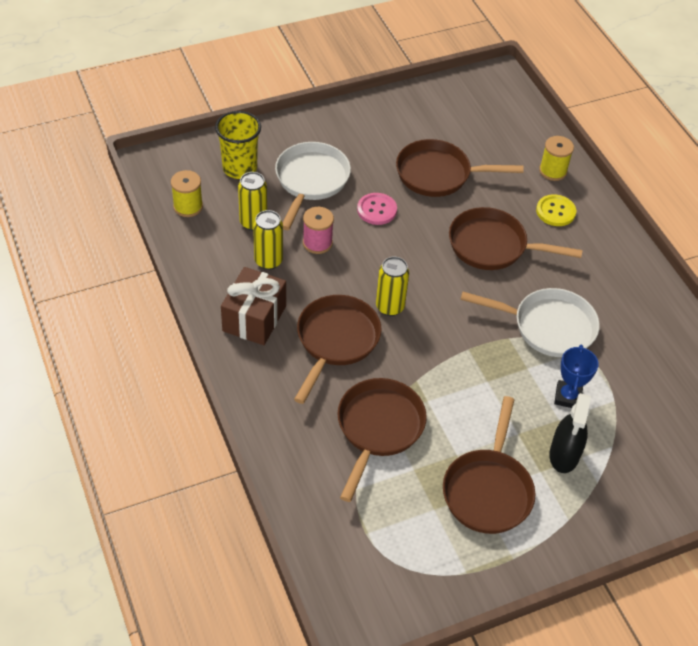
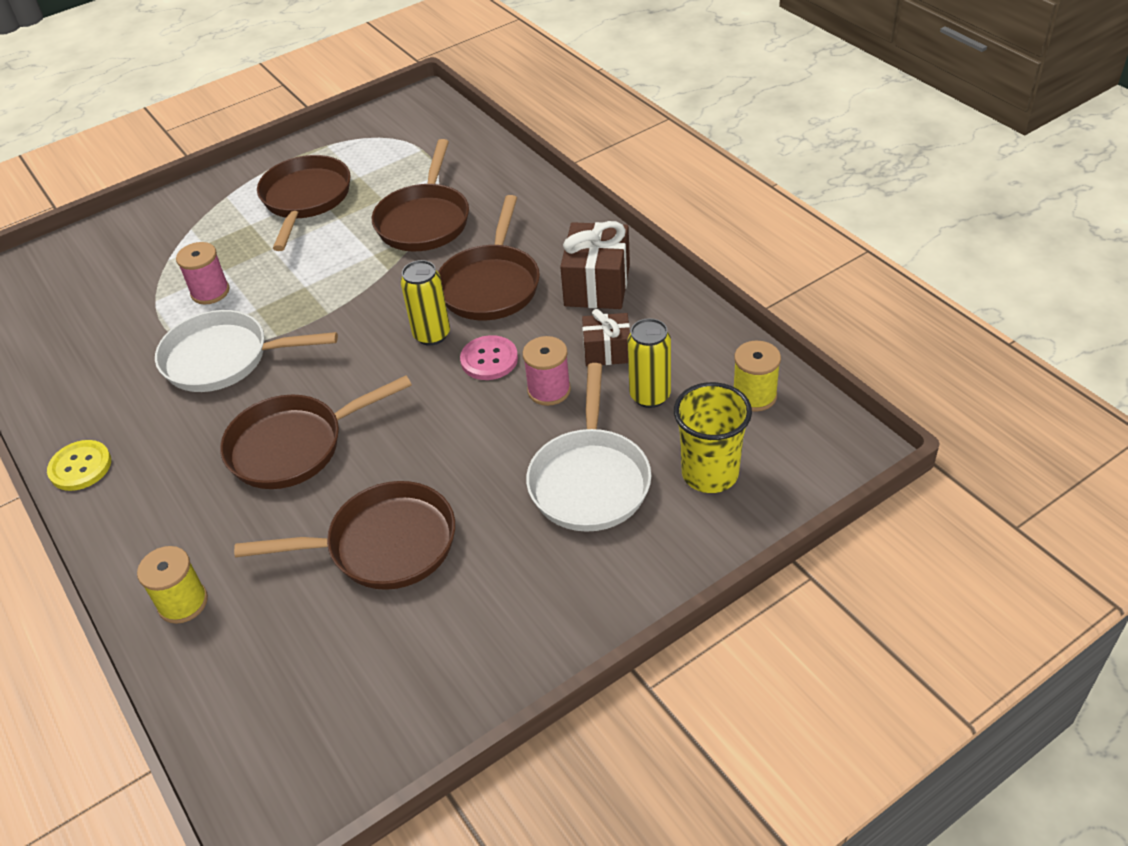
camera: 175 degrees right, 5 degrees down
yellow can [253,210,283,270] -> brown gift [582,309,630,366]
pink button [357,193,397,225] -> pink button moved to [460,335,518,380]
brown pan [449,207,583,270] -> brown pan turned 150 degrees clockwise [220,375,412,489]
yellow button [536,194,576,226] -> yellow button moved to [47,440,111,491]
black spray bottle [549,393,591,473] -> none
blue trophy [554,345,599,408] -> pink spool [176,242,229,304]

